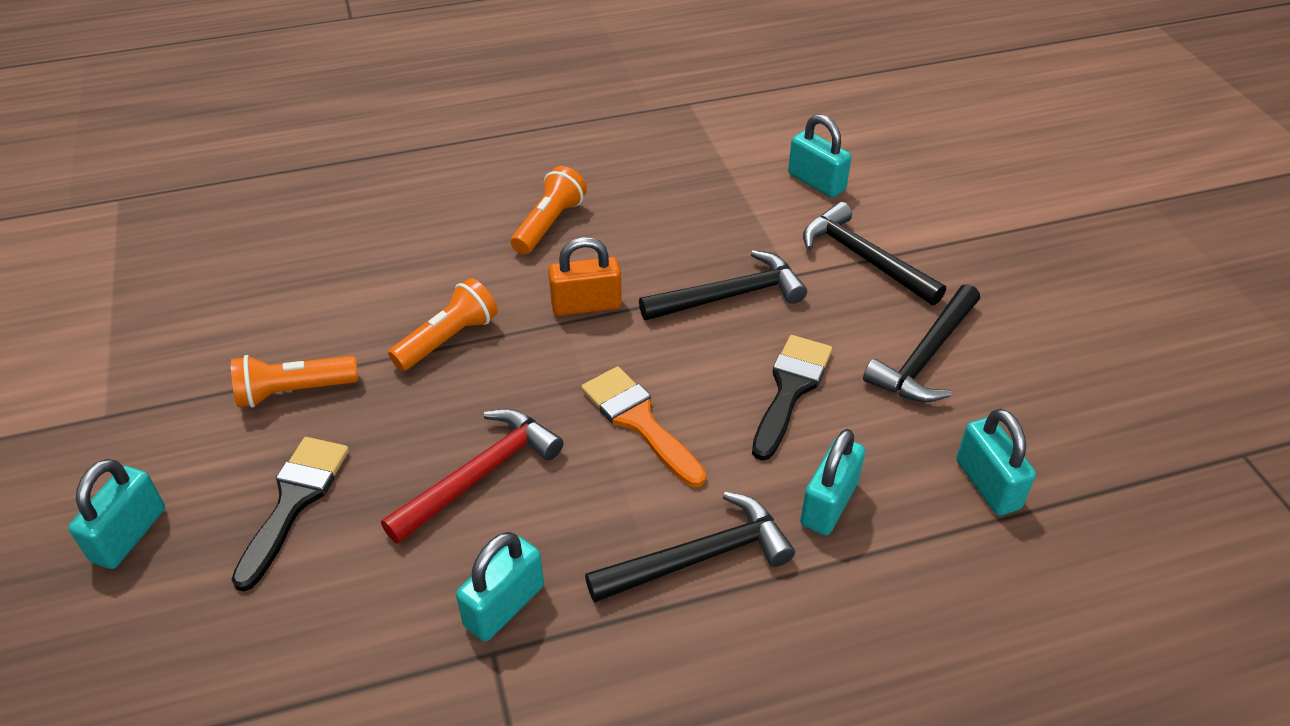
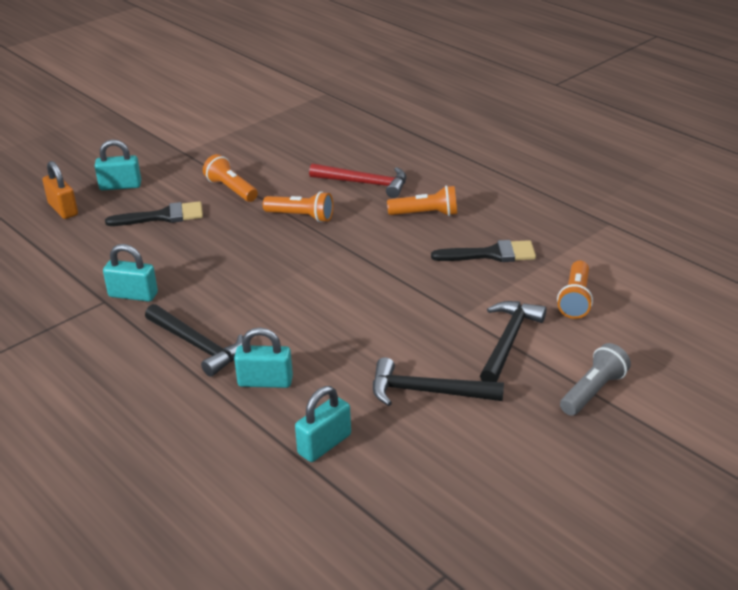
camera: 65 degrees right, 10 degrees down
red hammer [381,409,564,544] -> red hammer moved to [309,163,406,198]
orange padlock [548,237,622,316] -> orange padlock moved to [42,161,78,219]
orange brush [581,366,706,487] -> none
black hammer [639,250,807,320] -> none
black brush [752,335,832,461] -> black brush moved to [431,240,536,262]
turquoise padlock [788,114,852,198] -> orange flashlight [557,261,593,319]
none -> grey flashlight [560,343,631,416]

